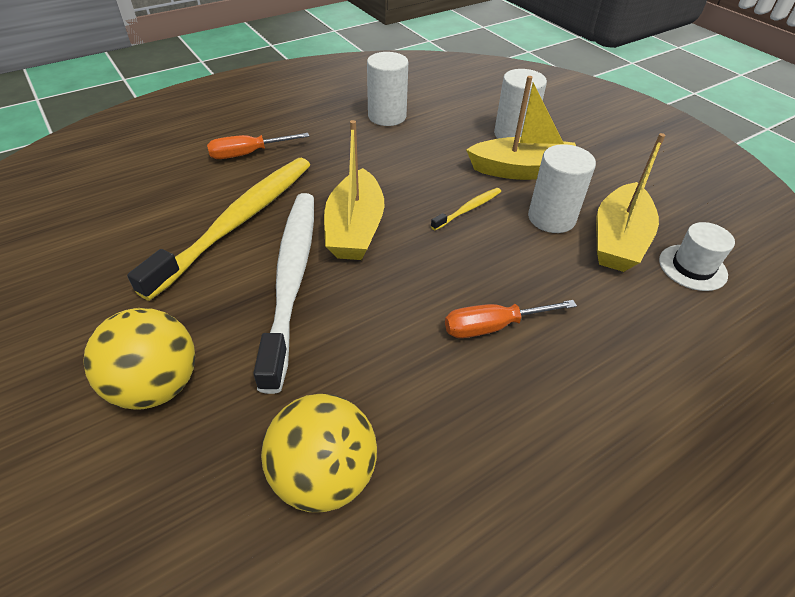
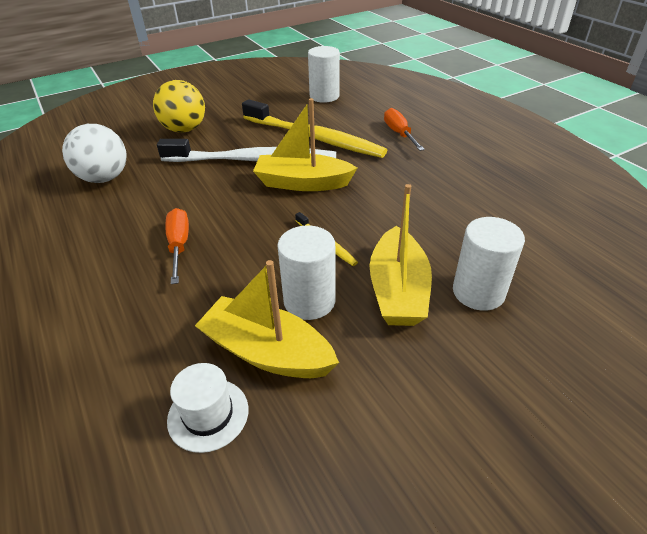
camera: 95 degrees right, 5 degrees down
yellow ball [261,394,377,512] -> white ball [62,124,126,183]
white cylinder [367,52,408,126] -> white cylinder moved to [308,46,340,103]

